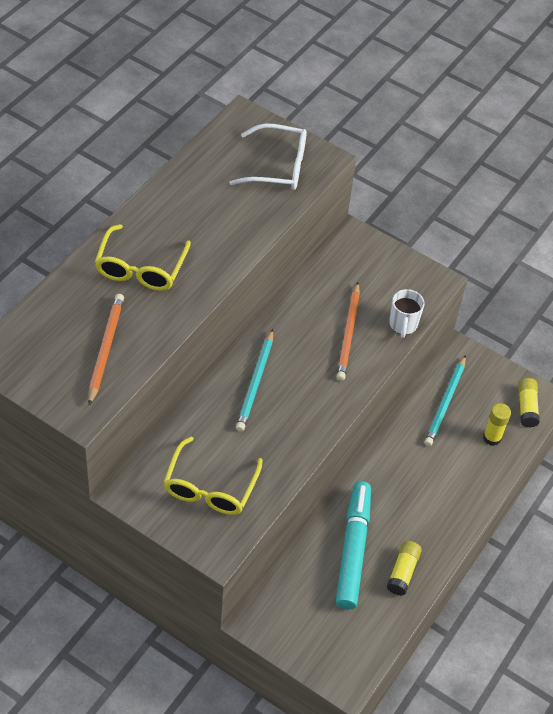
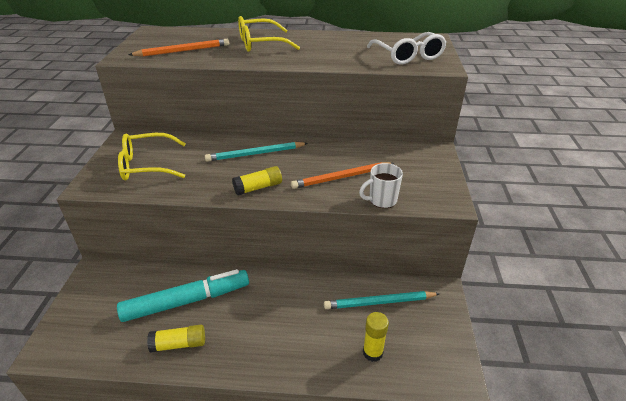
camera: 65 degrees right, 15 degrees down
yellow glue stick [518,378,540,428] -> yellow glue stick moved to [232,166,282,196]

